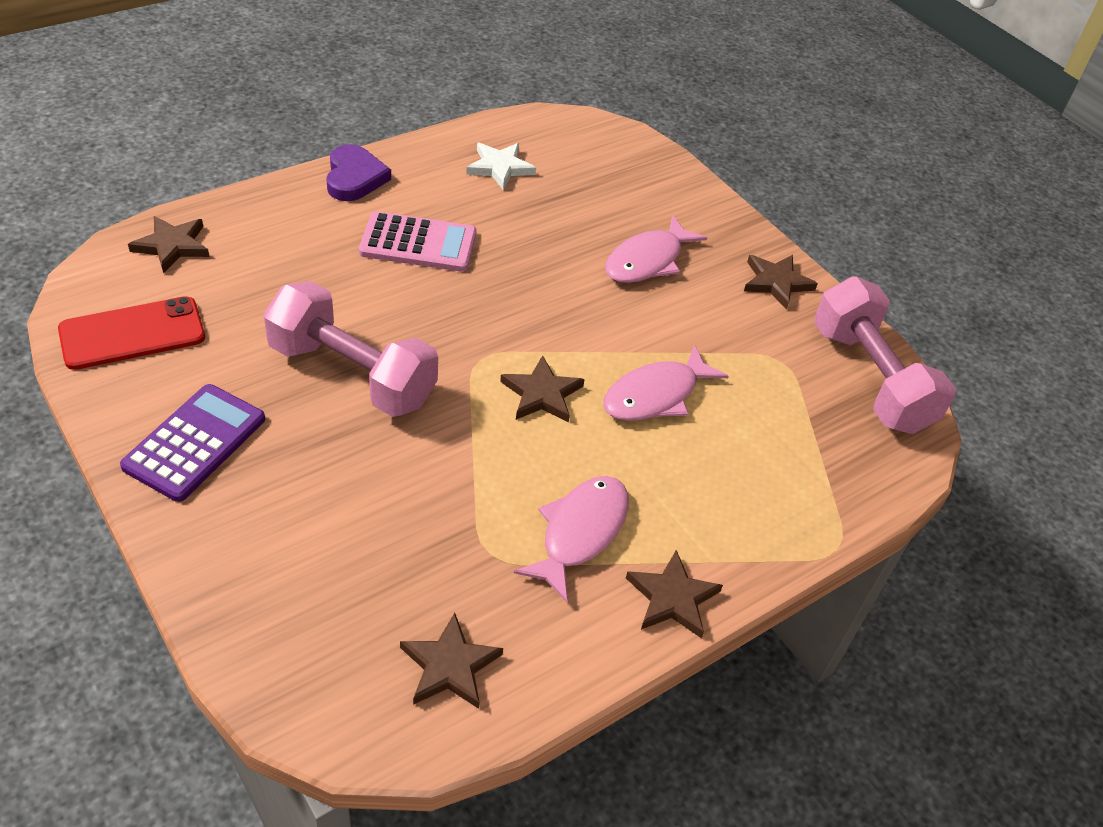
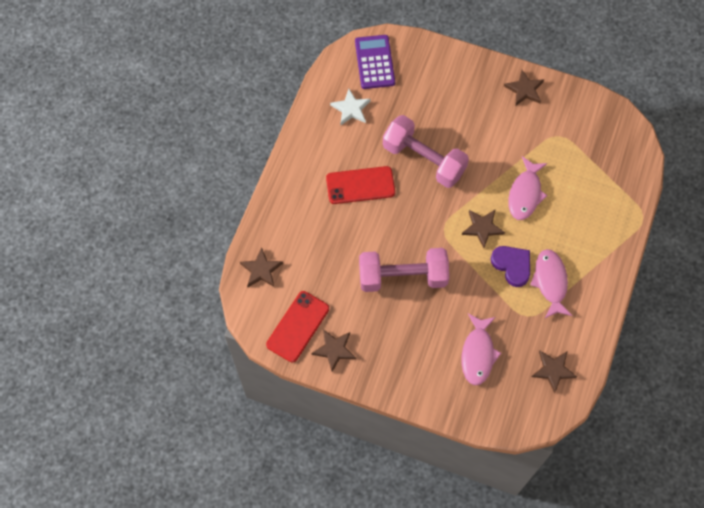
camera: 30 degrees left, 20 degrees up
purple calculator [120,384,265,502] -> purple calculator moved to [355,35,395,89]
purple heart [326,144,391,201] -> purple heart moved to [491,246,530,287]
pink calculator [359,211,476,272] -> red phone [326,166,395,204]
pink fish [605,215,707,283] -> pink fish moved to [461,314,501,385]
brown star [626,550,723,638] -> brown star moved to [312,329,356,372]
pink dumbbell [814,276,956,434] -> pink dumbbell moved to [383,115,469,188]

